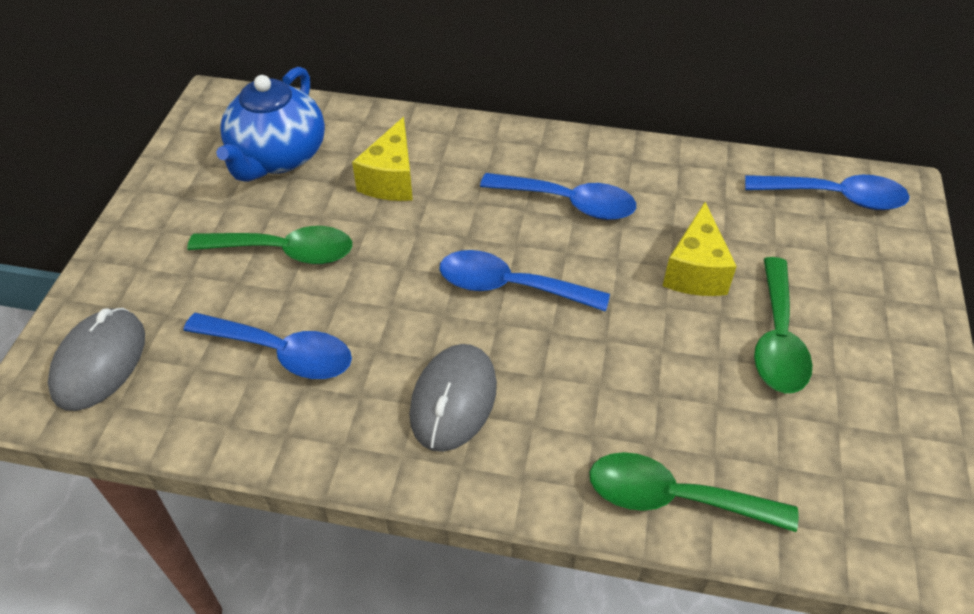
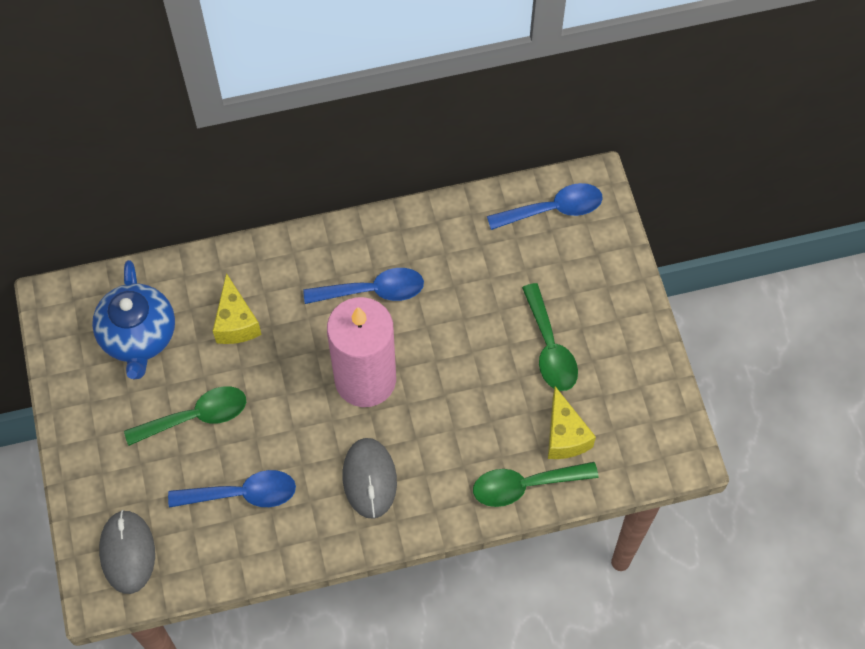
camera: 25 degrees left, 15 degrees up
blue spoon [439,250,610,312] -> pink candle [327,297,396,407]
yellow cheese [663,202,737,296] -> yellow cheese moved to [548,386,596,459]

